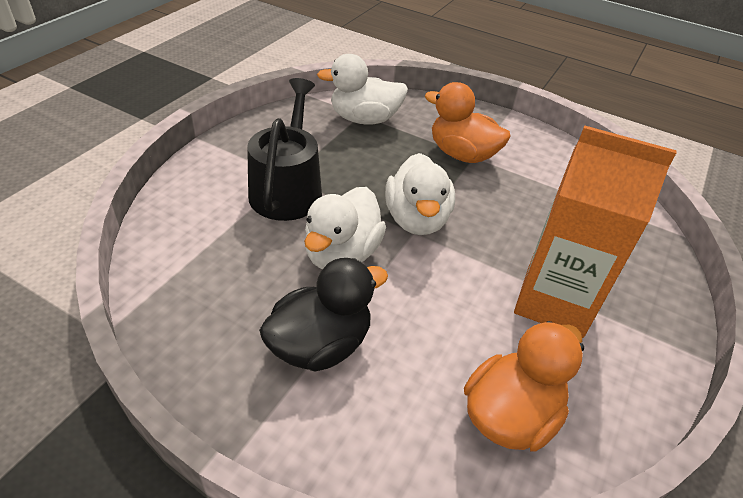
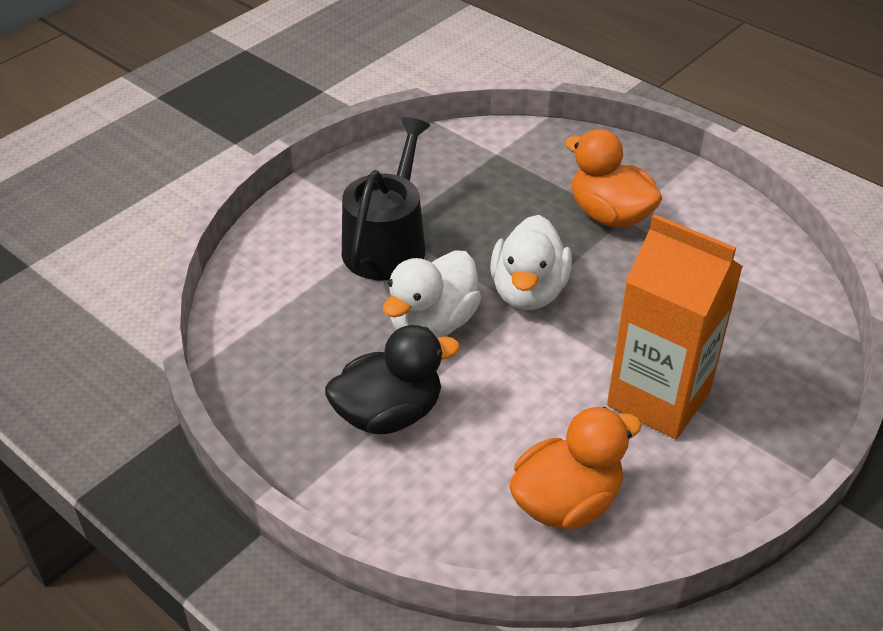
camera: 15 degrees right, 0 degrees up
white duck [317,54,408,125] -> none

